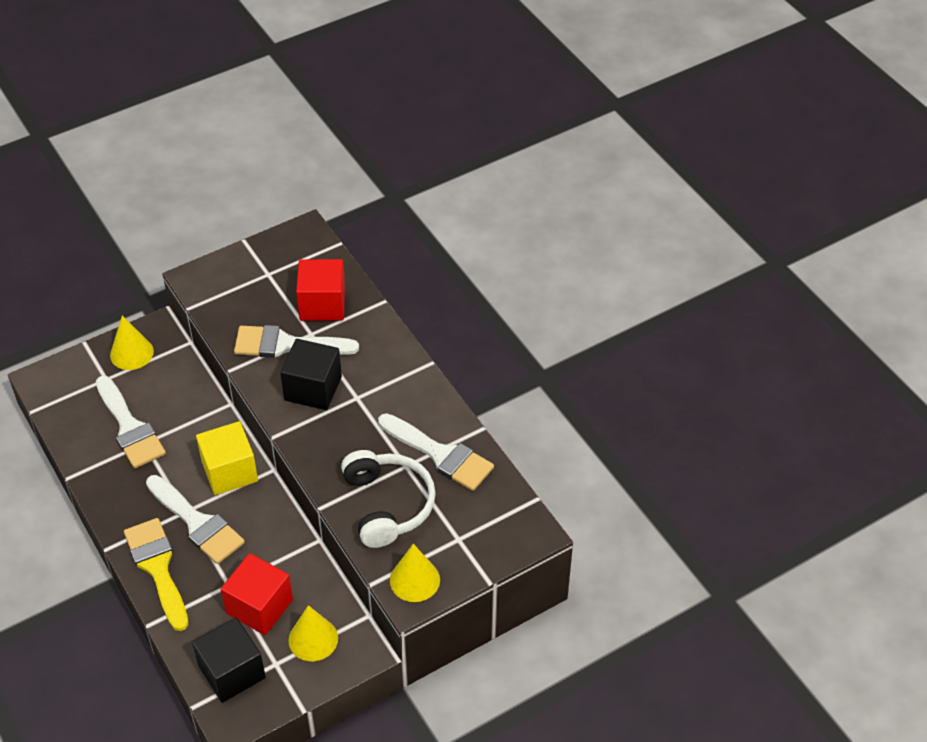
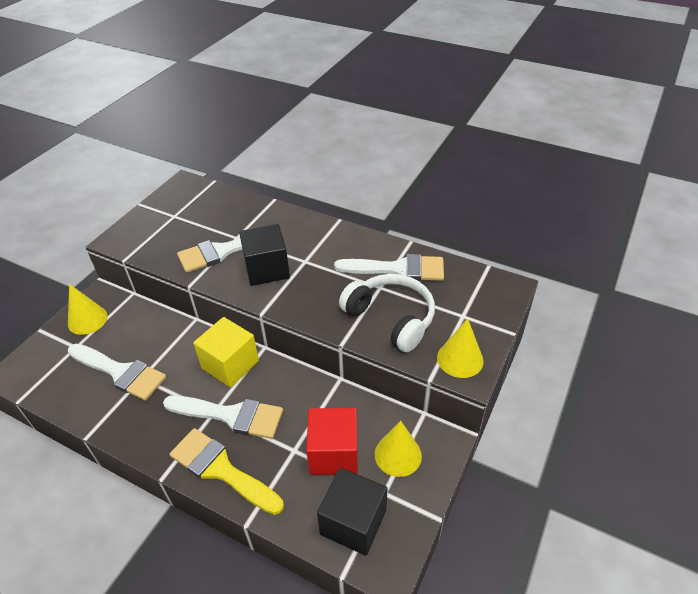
camera: 30 degrees left, 5 degrees down
red cube [296,259,346,321] -> none

